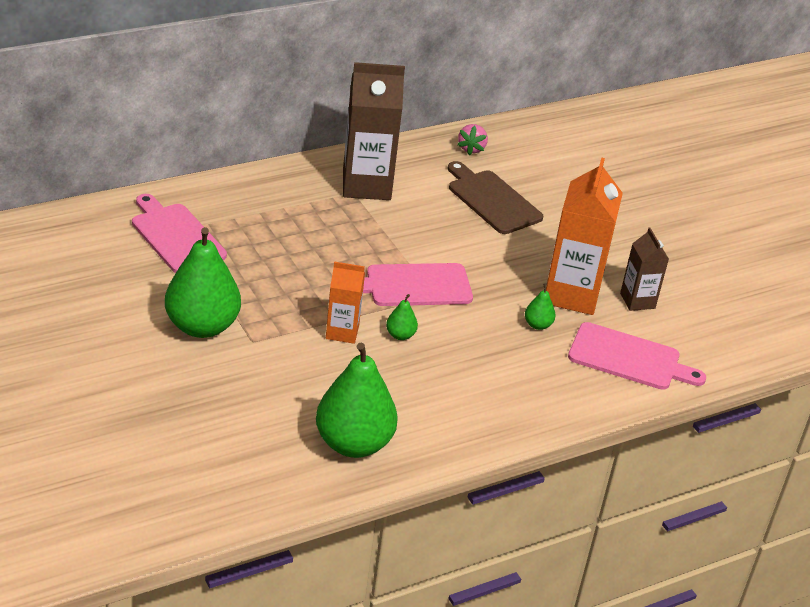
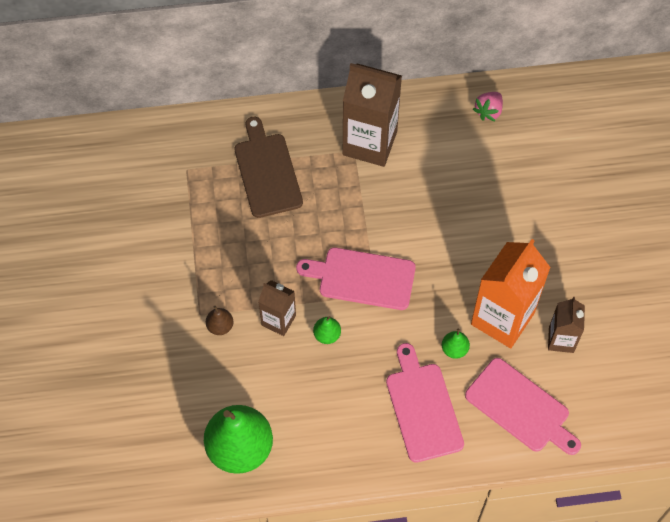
camera: 25 degrees right, 25 degrees up
pink cutting board [132,194,227,273] -> pink cutting board moved to [386,343,464,463]
green pear [165,227,241,338] -> none
orange carton [326,262,365,344] -> brown carton [258,280,296,336]
brown cutting board [448,161,543,234] -> brown cutting board moved to [234,117,303,218]
none -> brown pear [206,306,233,335]

